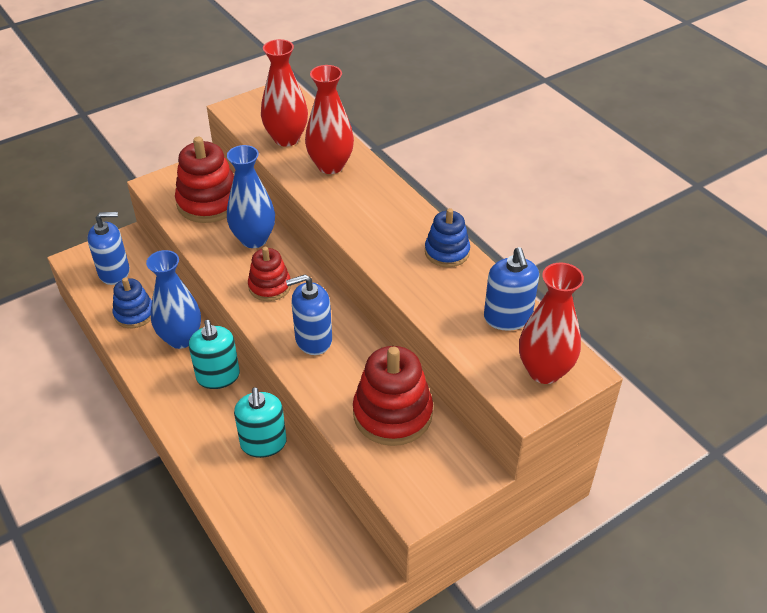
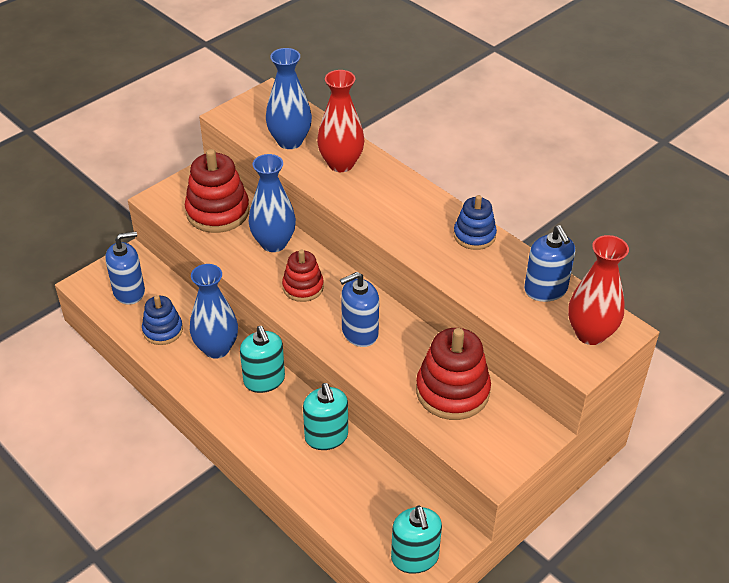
camera: 10 degrees left, 0 degrees up
red vase [261,39,308,147] -> blue vase [266,48,312,149]
none -> turquoise soap dispenser [391,506,442,574]

